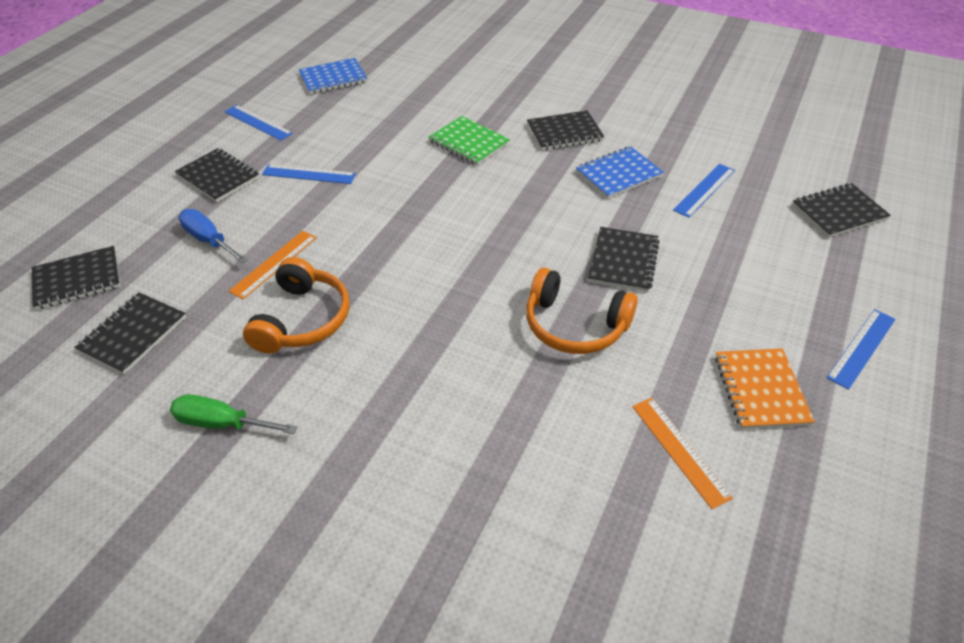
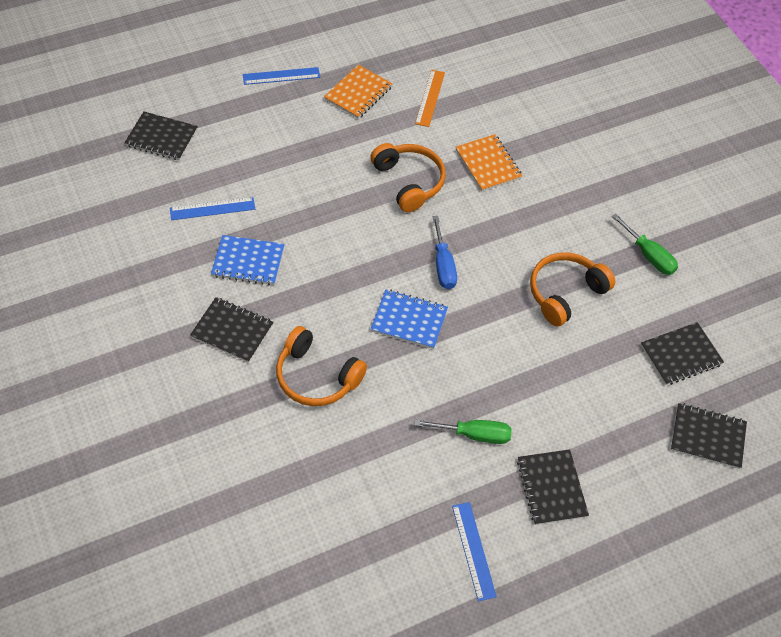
camera: 145 degrees left, 10 degrees up
blue screwdriver [178,209,248,264] -> blue screwdriver moved to [433,216,457,289]
orange ruler [229,231,317,299] -> none
blue ruler [262,164,356,184] -> green screwdriver [414,420,511,444]
blue notebook [299,58,367,94] -> blue notebook moved to [371,290,448,349]
green notebook [428,116,510,166] -> orange headphones [276,326,367,406]
black notebook [588,227,660,292] -> none
none -> orange notebook [456,134,522,191]

